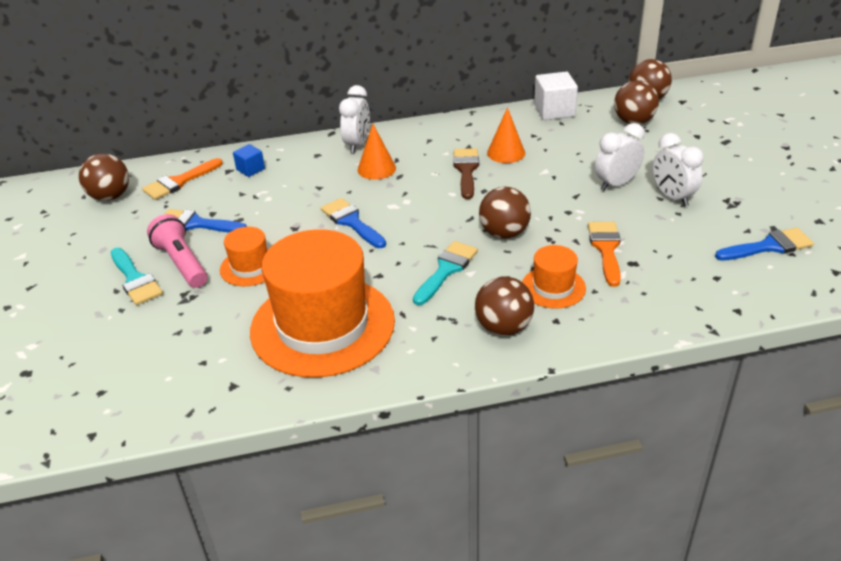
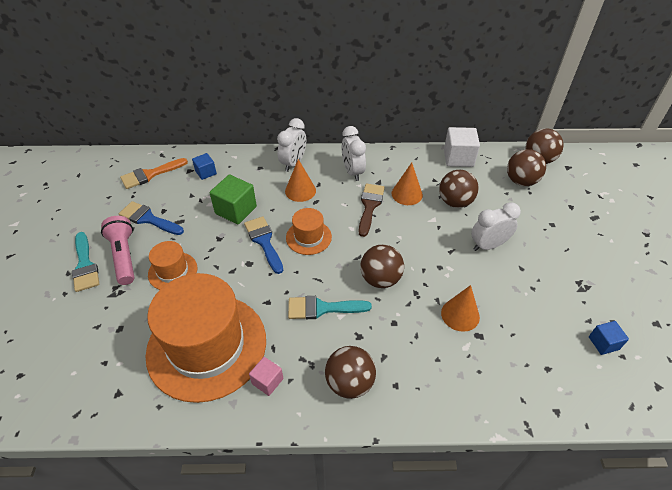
camera: 10 degrees right, 10 degrees up
brown ball [79,153,129,201] -> brown ball moved to [439,170,479,208]
turquoise brush [413,241,478,305] -> turquoise brush turned 135 degrees counterclockwise [288,296,372,319]
orange hat [522,245,586,309] -> orange hat moved to [286,208,332,255]
orange brush [588,222,621,287] -> orange cone [441,285,480,332]
white clock [653,133,704,207] -> white clock moved to [342,126,366,181]
blue brush [715,228,814,261] -> blue cube [589,321,629,355]
none -> green cube [210,174,257,224]
none -> pink cube [249,357,283,396]

